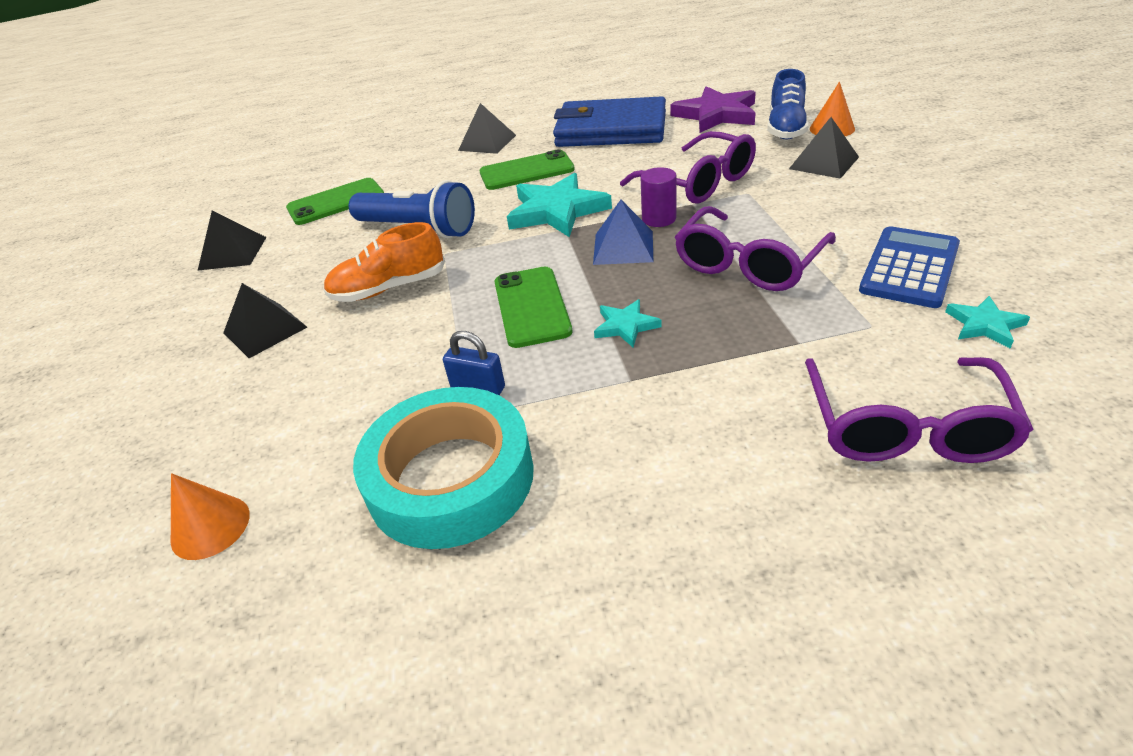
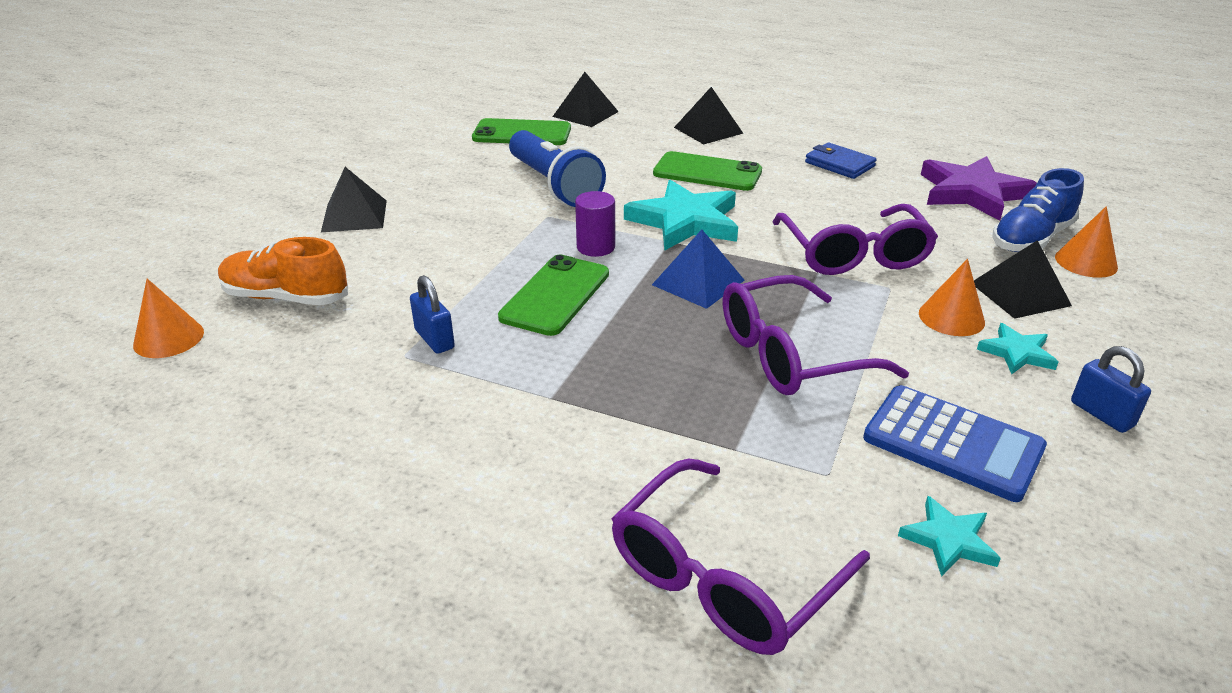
camera: 30 degrees right, 5 degrees down
black pyramid [198,210,267,270] -> black pyramid moved to [552,72,619,127]
orange shoe [323,222,445,302] -> orange shoe moved to [218,237,348,305]
turquoise tape [353,387,534,549] -> none
blue wallet [553,96,666,147] -> blue wallet [805,142,877,179], size x0.45
turquoise star [594,299,662,347] -> turquoise star moved to [977,323,1058,374]
purple cylinder [641,167,677,227] -> purple cylinder moved to [575,191,615,257]
blue calculator [859,226,960,308] -> blue calculator turned 60 degrees clockwise [863,385,1047,502]
none -> orange cone [919,259,985,336]
none -> blue padlock [1071,346,1151,433]

